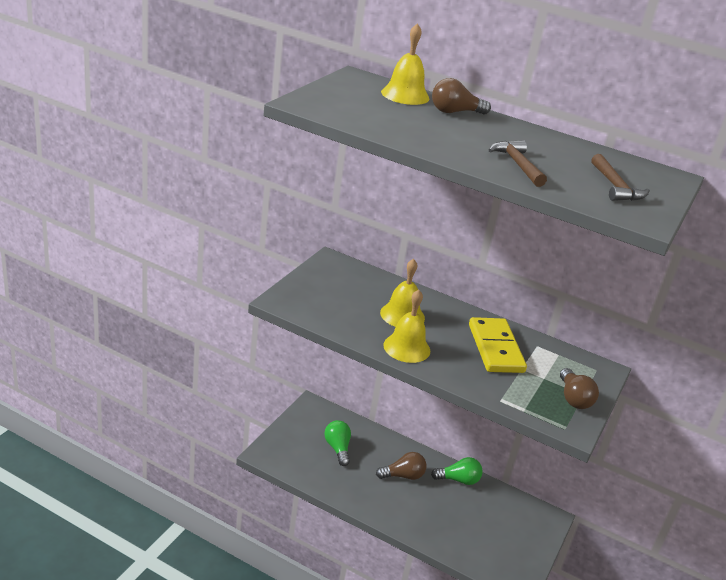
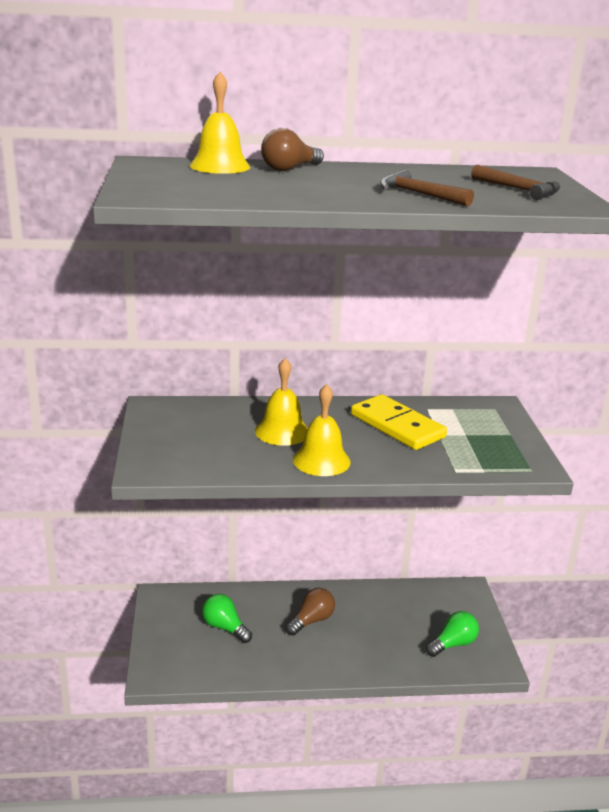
camera: 30 degrees left, 5 degrees down
green light bulb [431,457,482,485] -> green light bulb moved to [426,611,479,657]
brown light bulb [560,368,599,409] -> none

